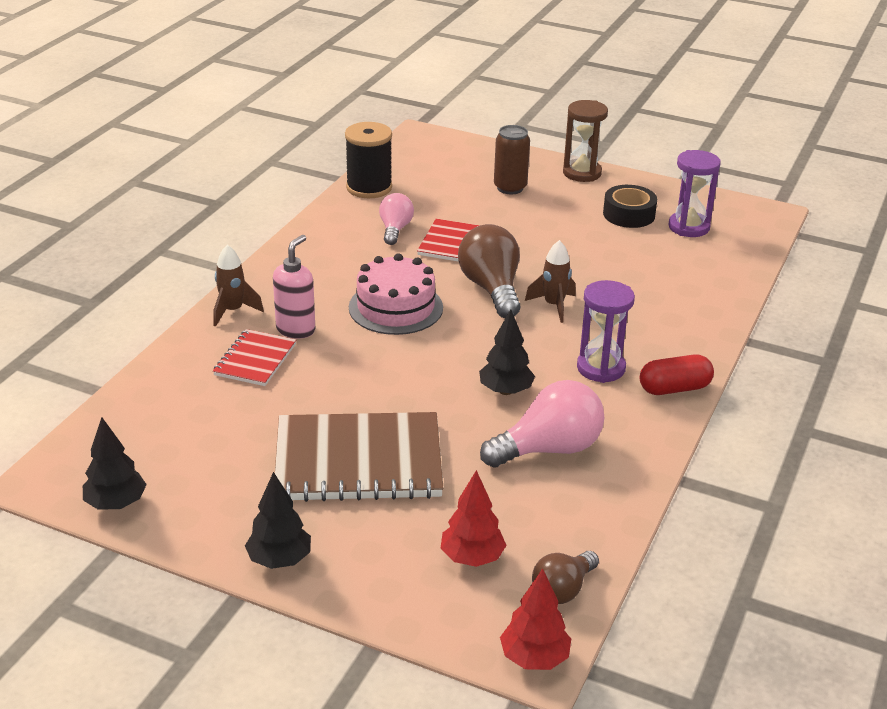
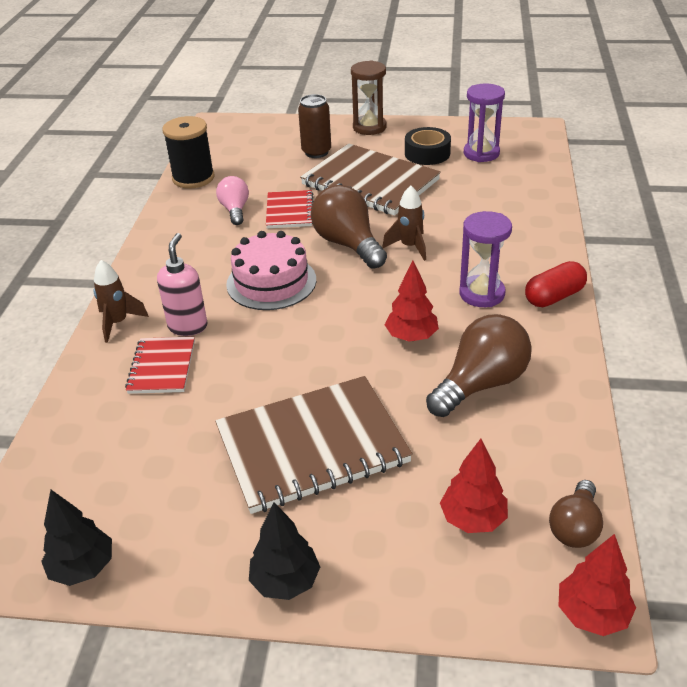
camera: 15 degrees left, 5 degrees up
black tree [479,309,535,395] -> red tree [385,260,439,342]
pink light bulb [480,380,604,468] -> brown light bulb [426,314,532,417]
none -> brown notebook [300,143,441,216]

